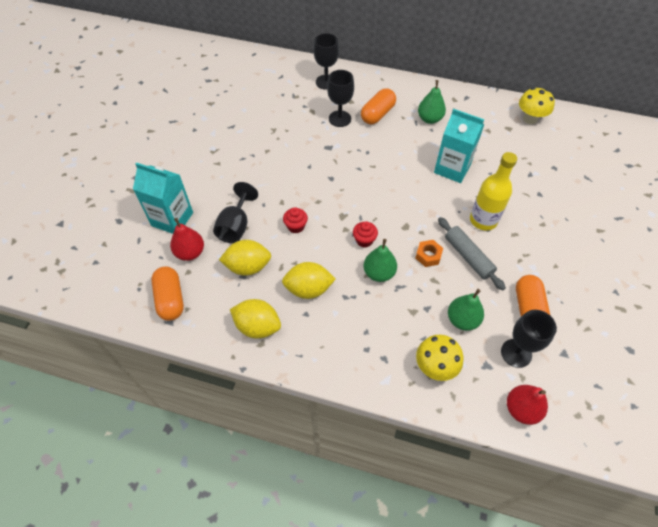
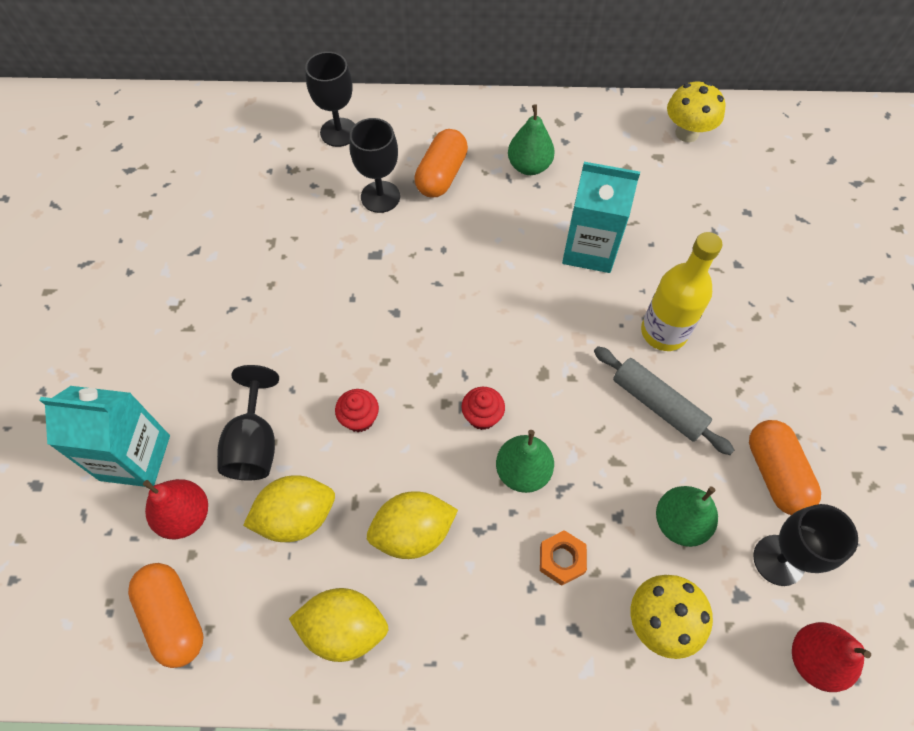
camera: 15 degrees left, 5 degrees up
orange nut [415,240,443,267] -> orange nut moved to [540,530,587,586]

